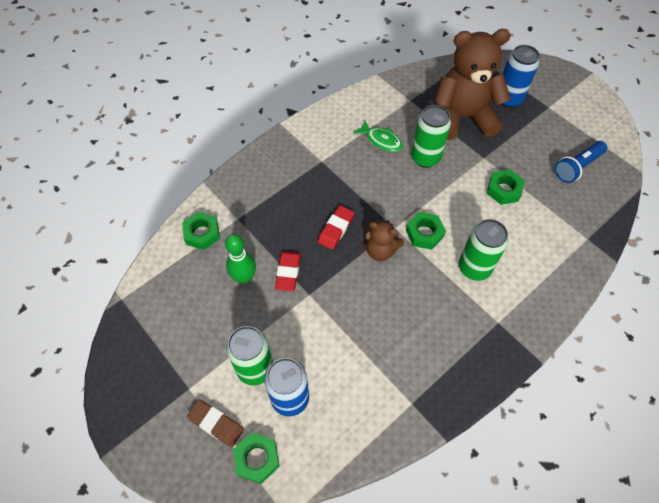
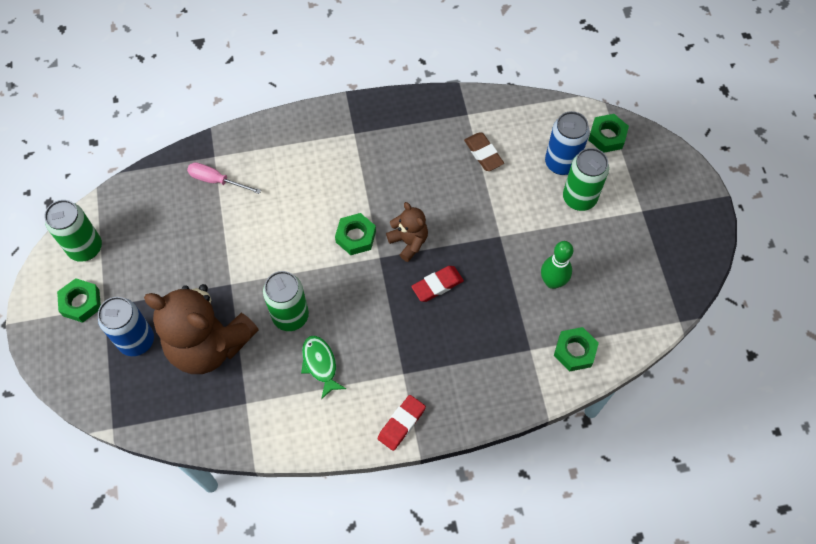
camera: 150 degrees left, 5 degrees up
brown eraser [187,400,244,447] -> brown eraser moved to [464,132,504,171]
red eraser [275,251,301,291] -> red eraser moved to [378,395,426,451]
green can [459,219,508,281] -> green can moved to [45,200,102,262]
green nut [487,170,525,205] -> green nut moved to [57,278,101,323]
blue flashlight [555,141,607,183] -> none
none -> pink screwdriver [187,162,261,194]

